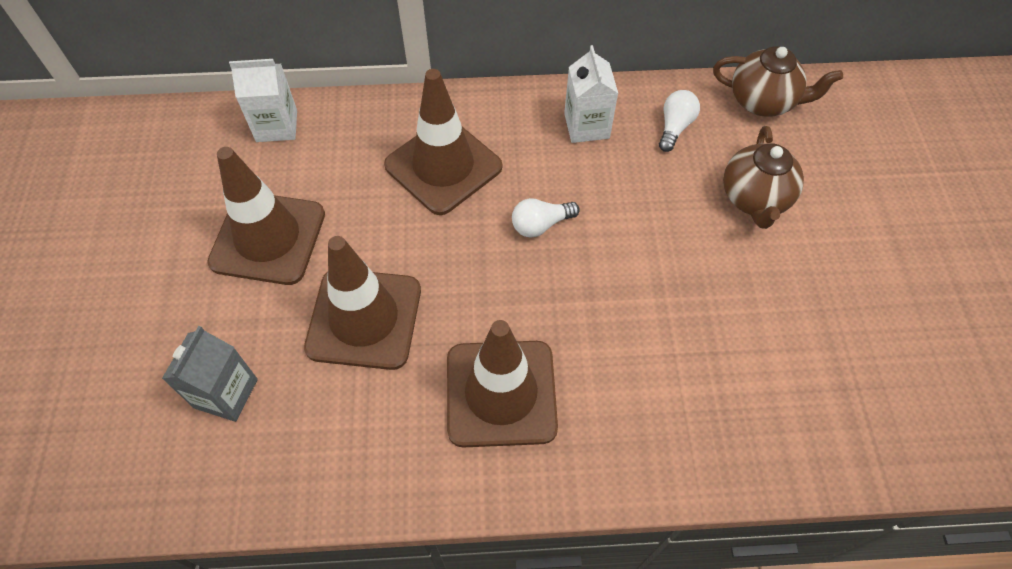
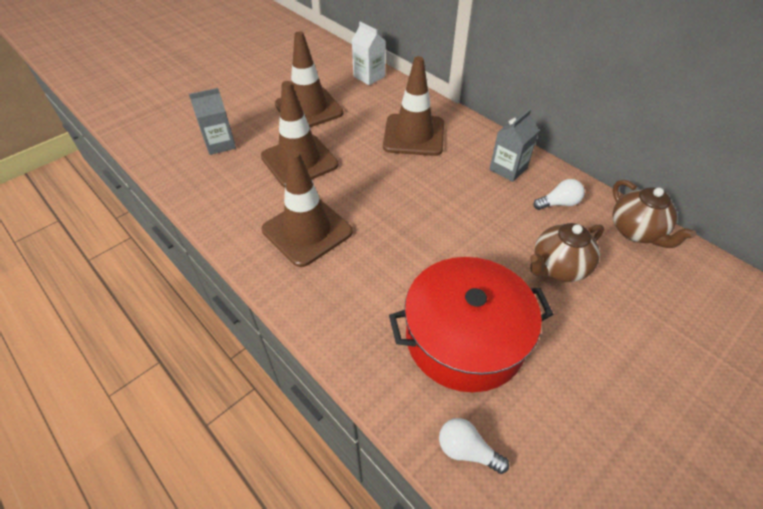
camera: 50 degrees right, 10 degrees down
white light bulb [512,198,580,238] -> white light bulb moved to [439,418,509,474]
white carton [564,45,619,143] -> grey carton [489,109,539,182]
none -> red pot [389,257,554,392]

